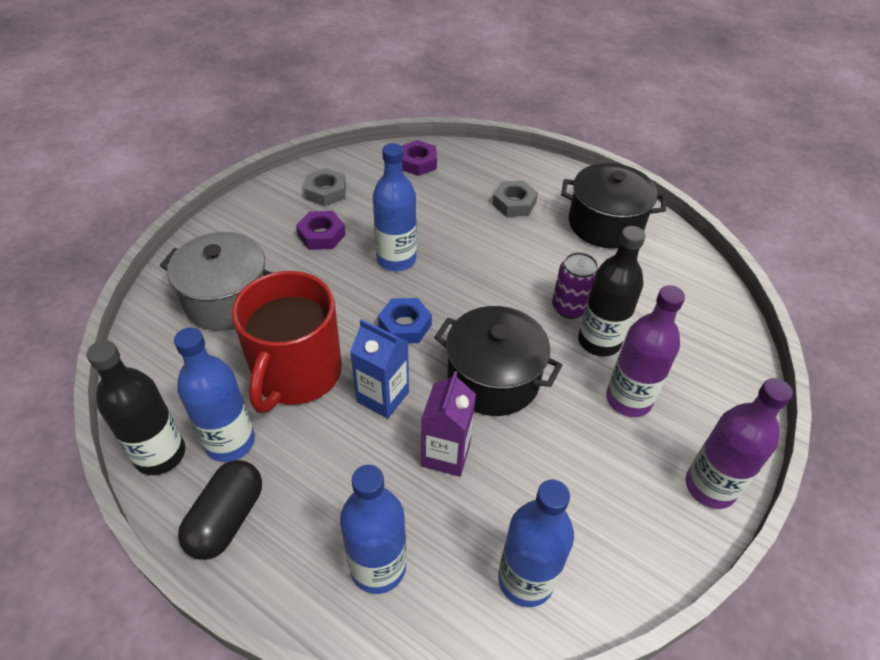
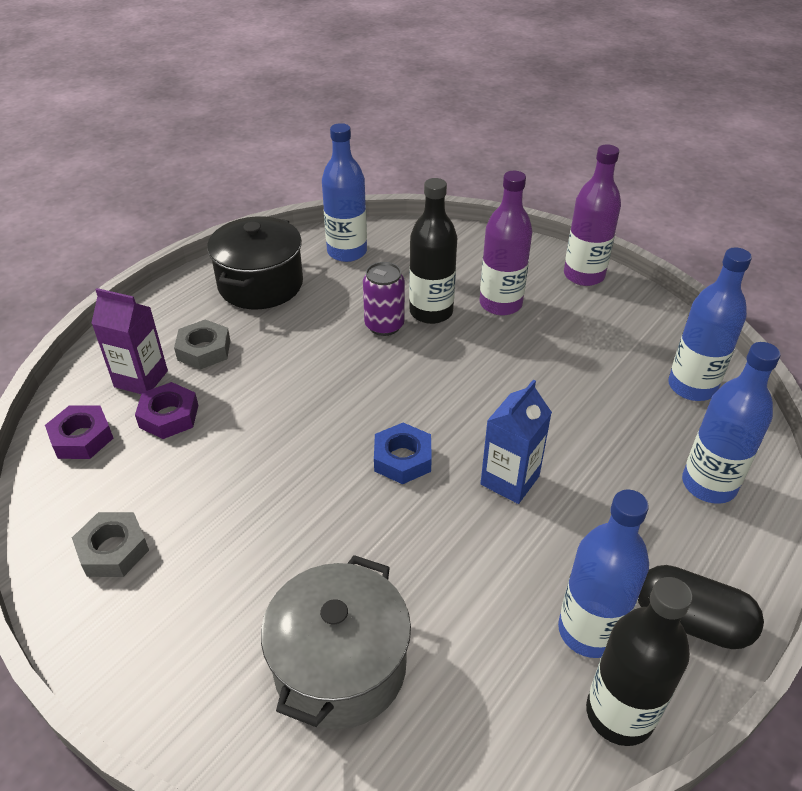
camera: 85 degrees left, 5 degrees down
red mug [232,271,342,413] -> none
purple nut [296,211,345,250] -> purple nut moved to [135,382,198,439]
blue bottle [373,143,417,271] -> blue bottle moved to [322,123,367,262]
purple carton [421,371,476,477] -> purple carton moved to [91,288,168,394]
black pot [434,306,562,416] -> none

